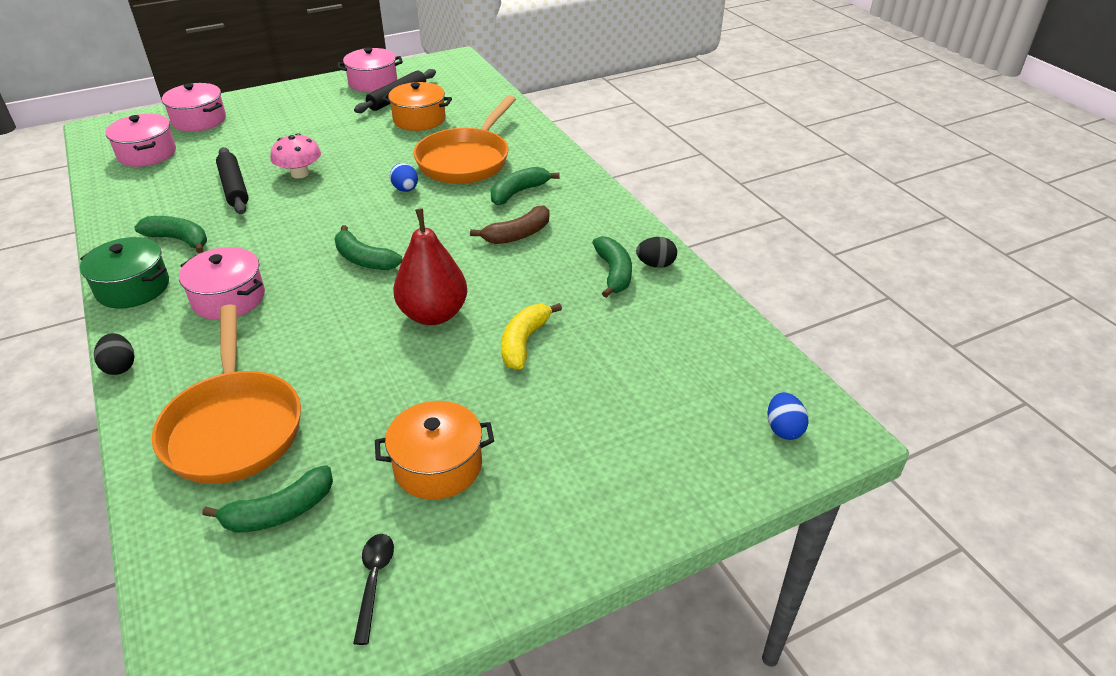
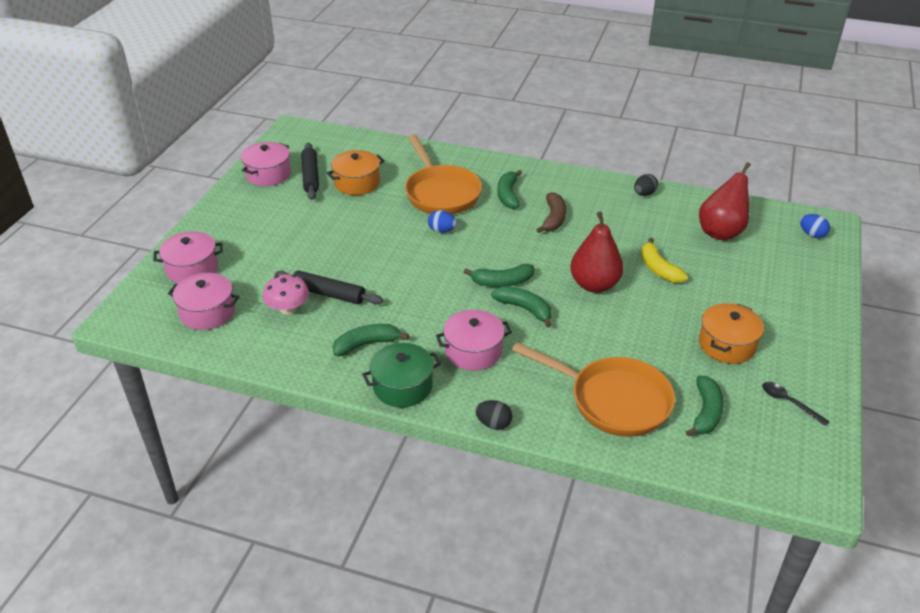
camera: 45 degrees left, 0 degrees up
pink mushroom [270,133,321,178] -> pink mushroom moved to [263,274,309,315]
green banana [592,236,632,298] -> green banana moved to [491,286,552,328]
none -> red pear [699,162,751,241]

